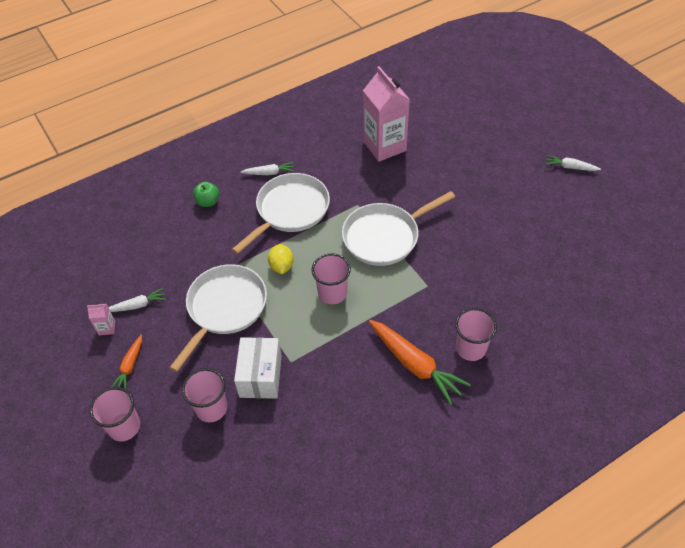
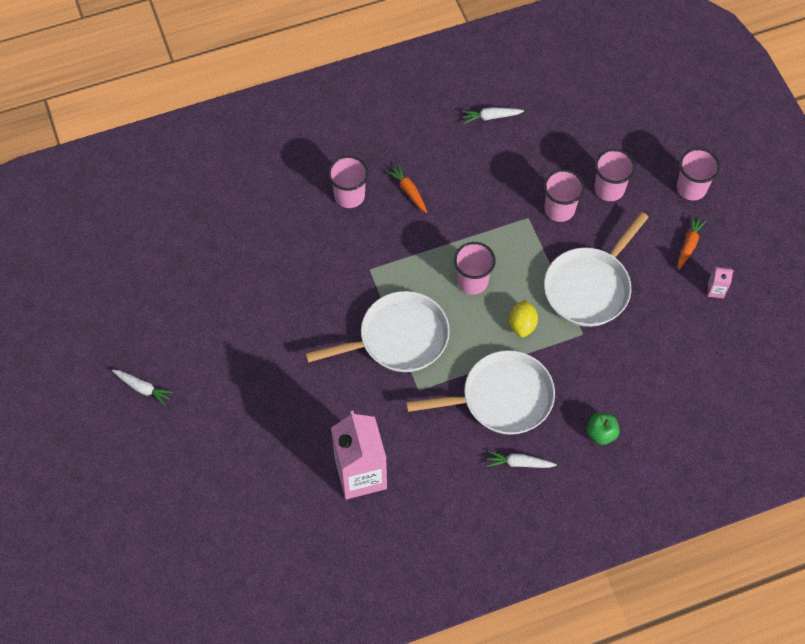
camera: 170 degrees left, 10 degrees up
white carrot [109,288,166,312] -> white carrot moved to [462,107,524,124]
white pan [231,173,330,254] -> white pan turned 150 degrees counterclockwise [406,350,555,435]
white box [234,337,282,399] -> pink cup [544,169,585,222]
orange carrot [369,320,471,405] -> orange carrot [386,163,427,213], size x0.53

